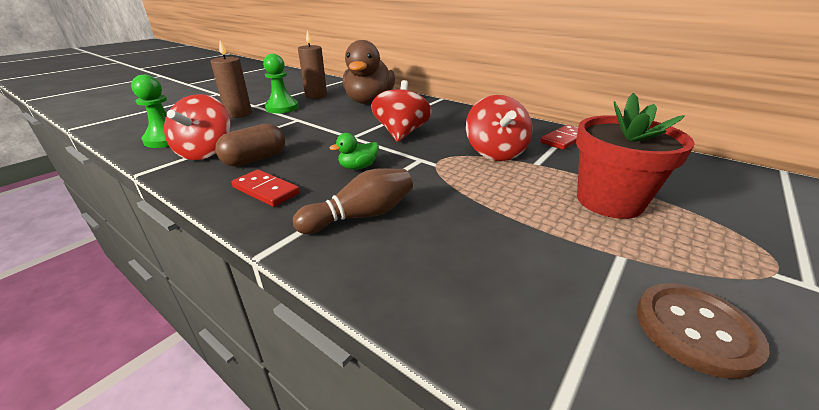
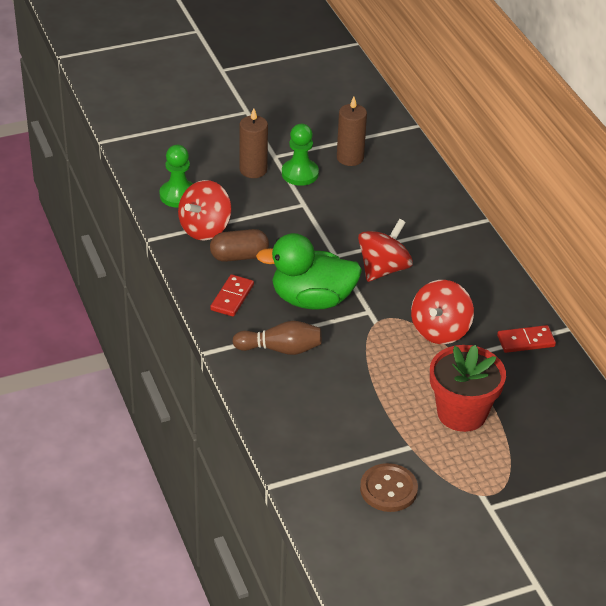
camera: 30 degrees right, 10 degrees up
red domino [231,170,300,207] -> red domino turned 45 degrees clockwise [210,274,254,317]
green duck [329,133,379,170] -> green duck [256,233,362,310], size x2.36
brown duck [342,40,395,104] -> none

